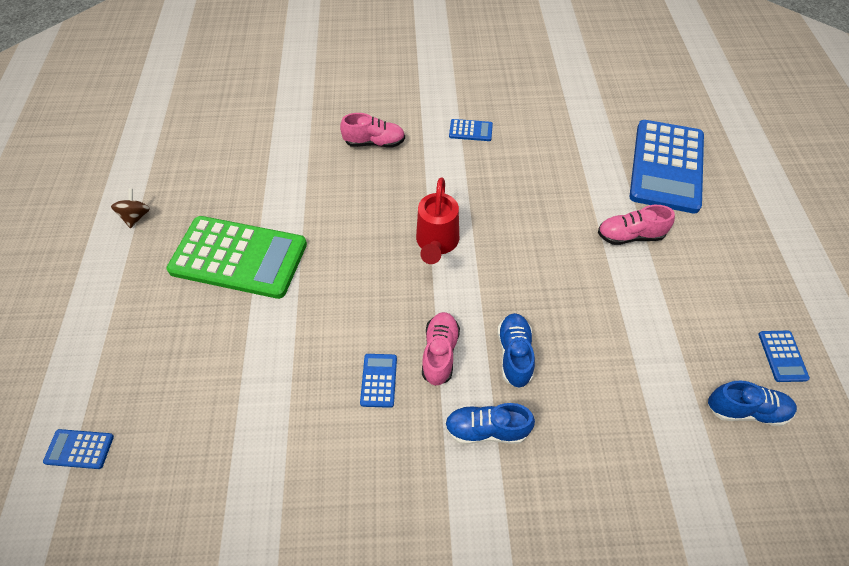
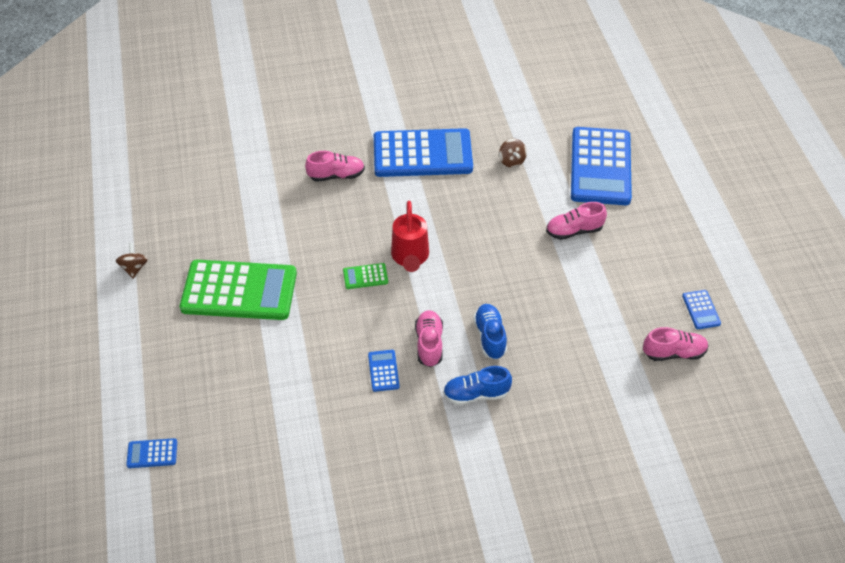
camera: 10 degrees left, 5 degrees down
blue calculator [449,119,493,141] -> blue calculator [374,128,473,177], size x2.49
blue shoe [708,381,797,426] -> pink shoe [643,327,709,361]
none -> green calculator [343,263,388,289]
none -> brown spinning top [499,139,527,168]

